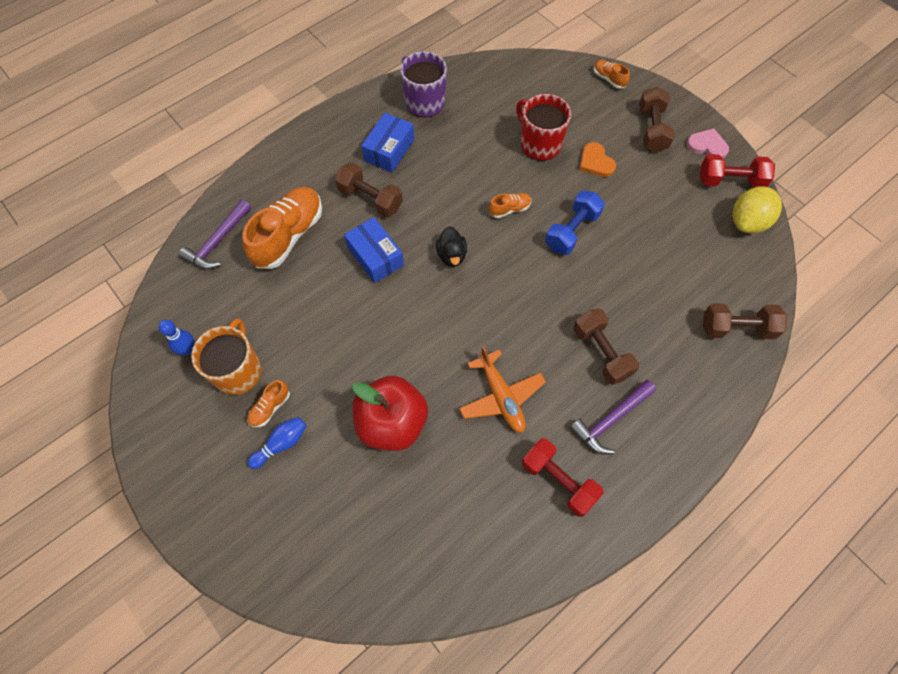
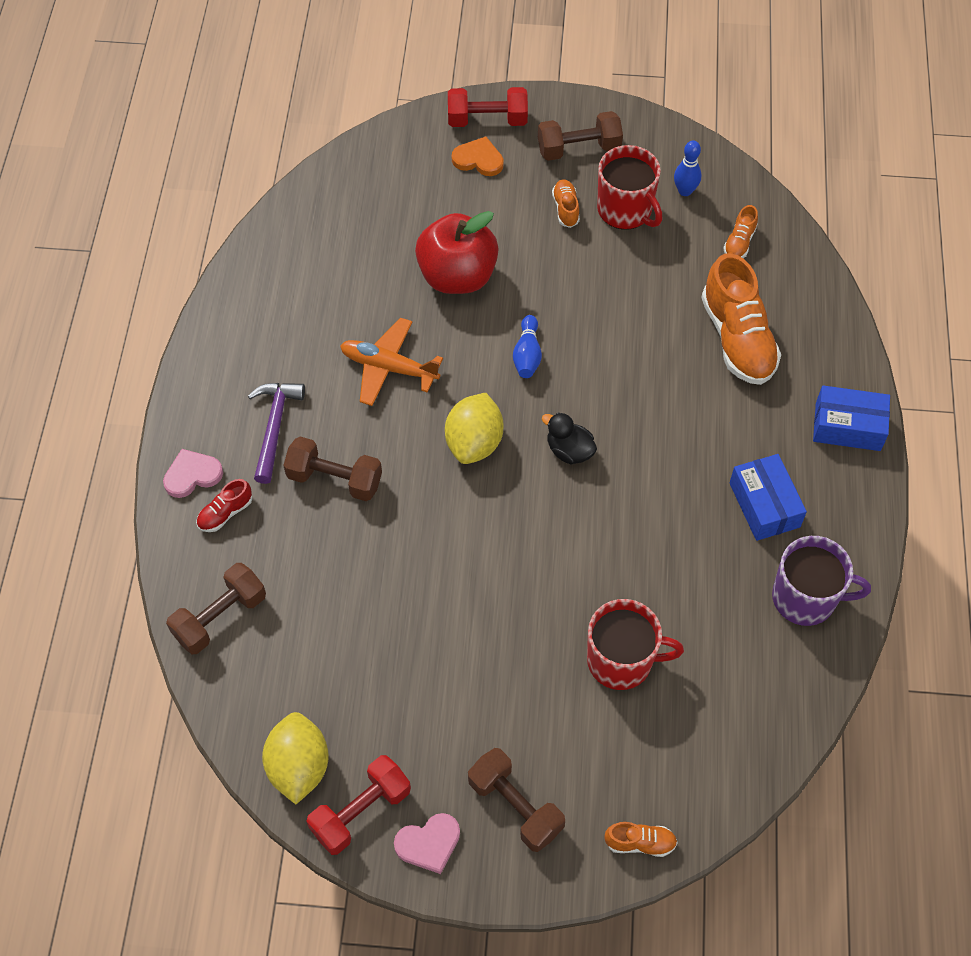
camera: 135 degrees right, 5 degrees down
purple hammer [179,200,251,269] -> none
orange mug [191,318,262,395] -> red mug [597,145,662,230]
blue bowling pin [247,417,306,469] -> blue bowling pin moved to [513,315,542,378]
brown dumbbell [335,162,403,217] -> brown dumbbell moved to [538,111,623,161]
blue box [344,217,404,283] -> blue box moved to [813,385,890,451]
orange shoe [489,193,531,218] -> orange shoe moved to [723,205,758,258]
red dumbbell [522,438,604,517] -> red dumbbell moved to [448,87,528,127]
blue dumbbell [545,191,605,255] -> none
orange heart [580,142,616,177] -> orange heart moved to [452,137,504,176]
none -> pink heart [163,449,223,498]
none -> red shoe [196,479,252,532]
none -> yellow lemon [445,393,503,464]

